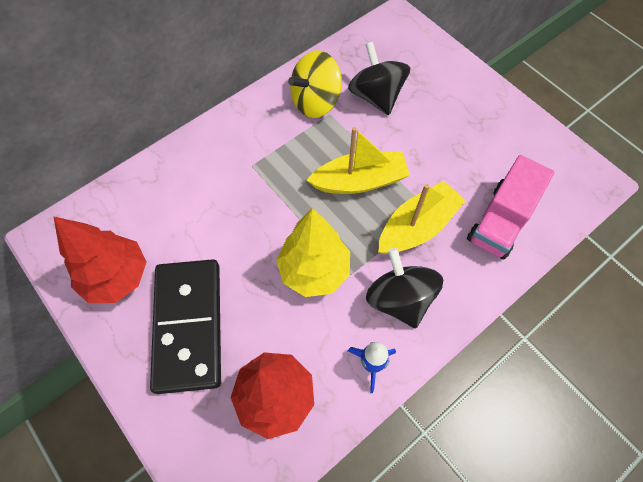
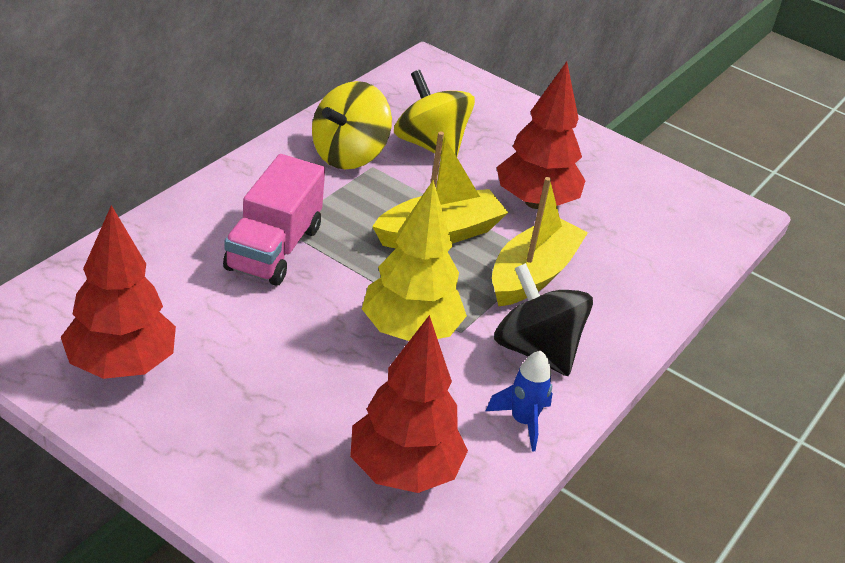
camera: 20 degrees left, 25 degrees down
black domino [150,259,221,394] -> none
black spinning top [348,42,410,115] -> yellow spinning top [394,70,475,157]
pink truck [467,155,554,260] -> pink truck moved to [223,154,325,286]
none -> red tree [497,61,585,209]

